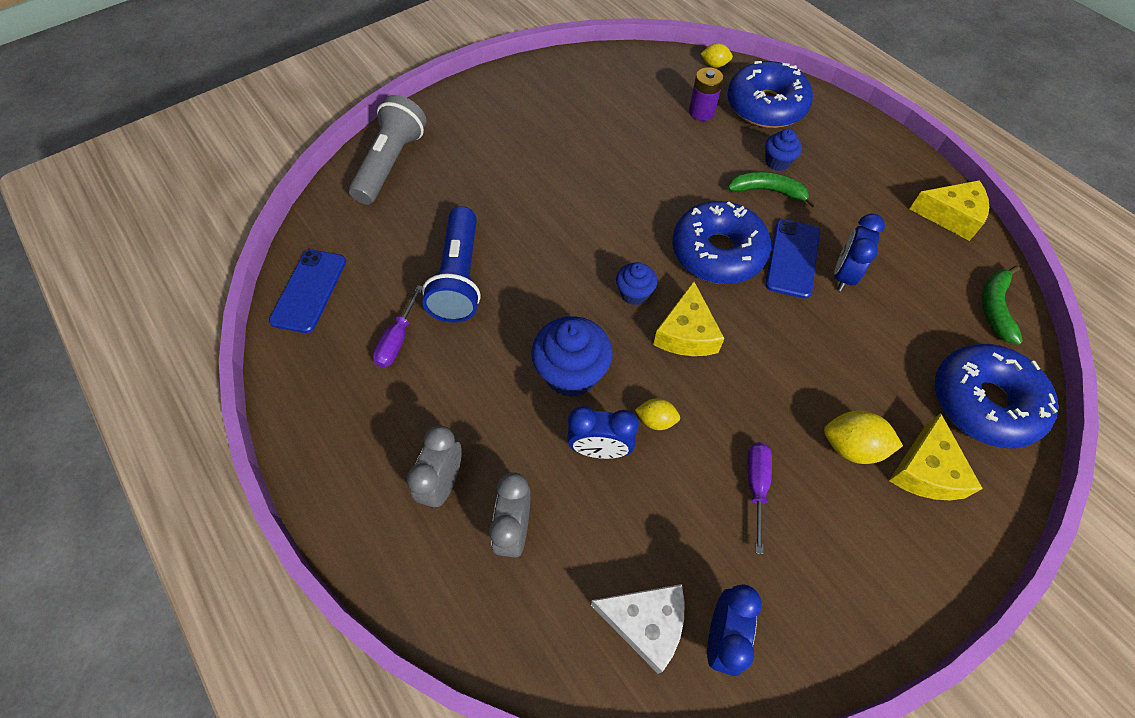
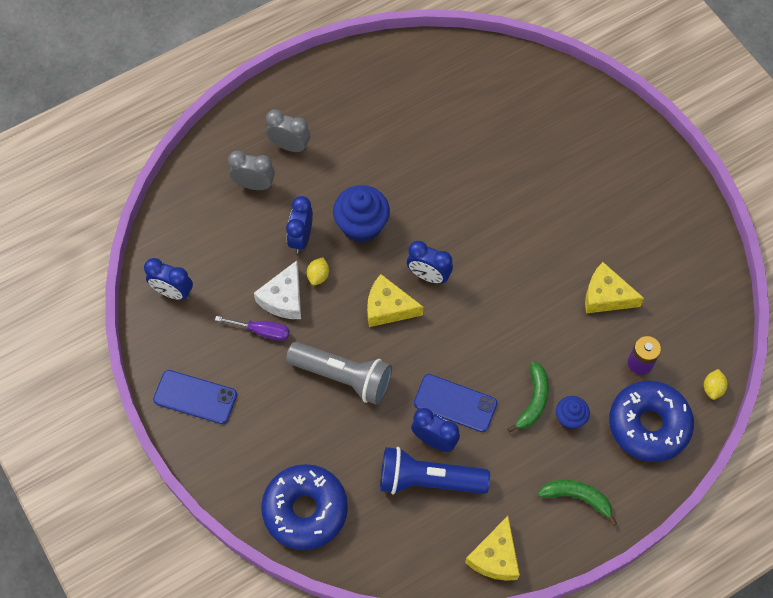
camera: 95 degrees right, 5 degrees up
blue phone [269,250,346,333] -> blue phone moved to [153,370,237,424]
grey flashlight [349,95,427,205] -> grey flashlight moved to [286,342,392,405]
purple screwdriver [373,285,423,368] -> none
blue flashlight [422,206,481,323] -> blue flashlight moved to [380,447,490,494]
white cheese [591,584,685,674] -> white cheese moved to [254,261,301,319]
blue cupcake [616,262,657,305] -> blue clock [407,241,453,284]
blue donut [672,201,771,284] -> none
yellow lemon [824,411,903,464] -> none
yellow cheese [889,413,983,500] -> yellow cheese moved to [585,262,644,314]
green banana [982,265,1023,345] -> green banana moved to [538,480,617,526]

